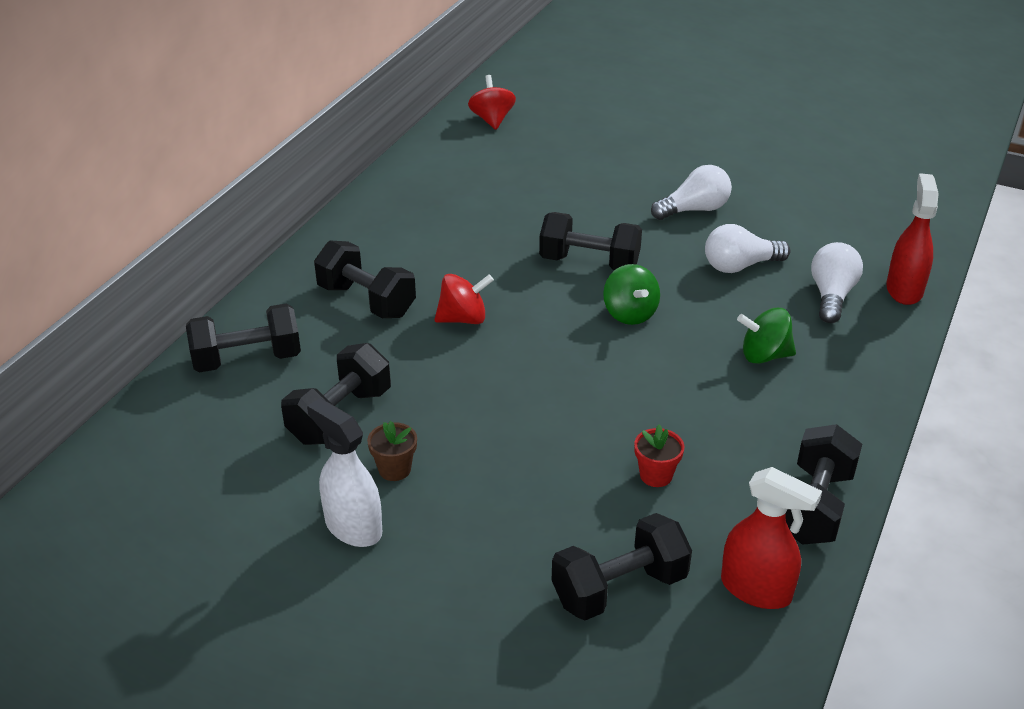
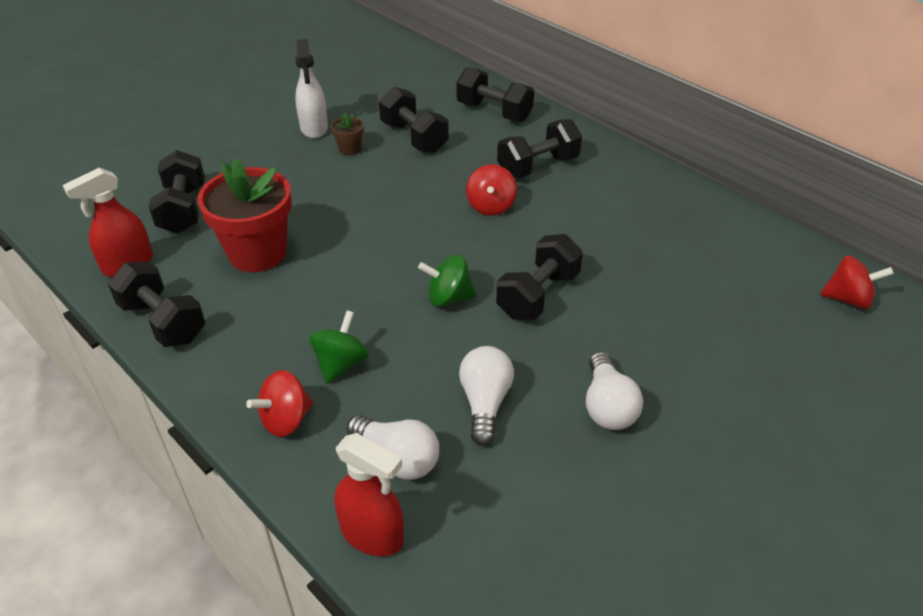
camera: 110 degrees right, 5 degrees up
black dumbbell [186,303,301,373] -> black dumbbell turned 60 degrees counterclockwise [456,67,534,122]
white spray bottle [307,398,382,547] -> white spray bottle turned 105 degrees clockwise [295,39,328,138]
red flower pot [634,425,684,487] -> red flower pot [197,158,292,272], size x2.31
none -> red spinning top [246,370,314,437]

